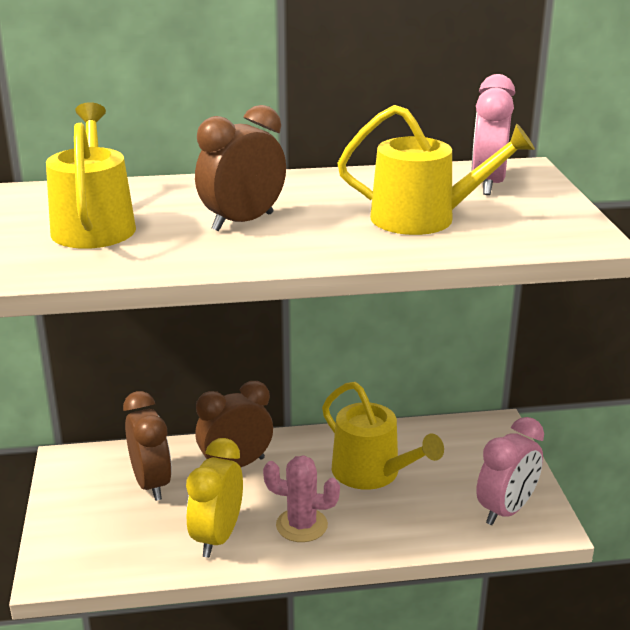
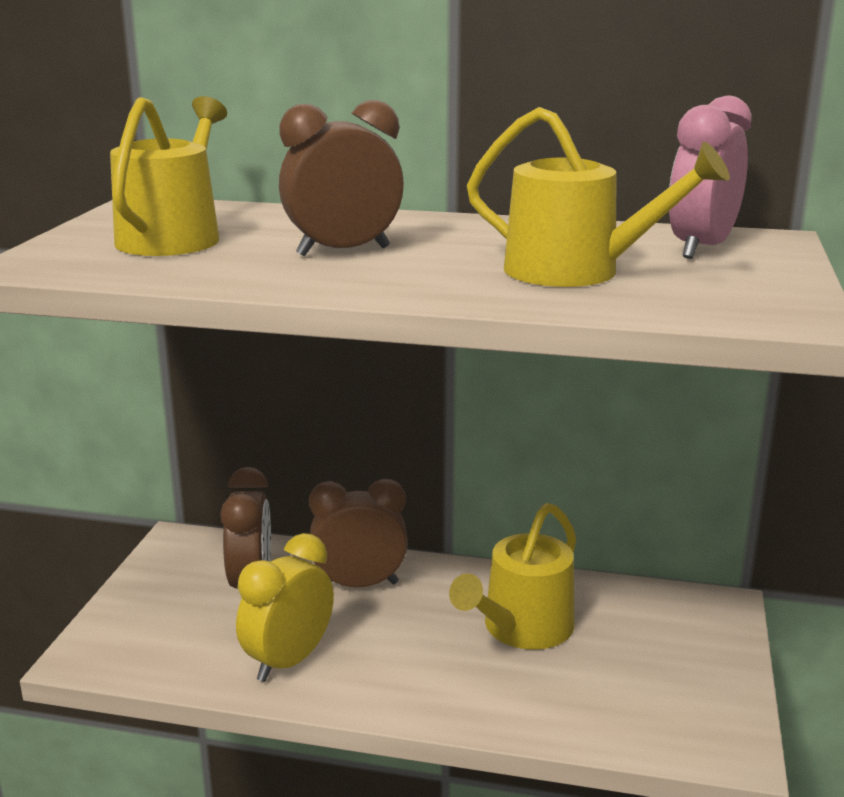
camera: 20 degrees right, 5 degrees down
pink cactus [263,455,340,542] -> none
yellow watering can [322,382,444,490] -> yellow watering can turned 60 degrees clockwise [449,503,576,650]
pink clock [476,417,544,525] -> none

